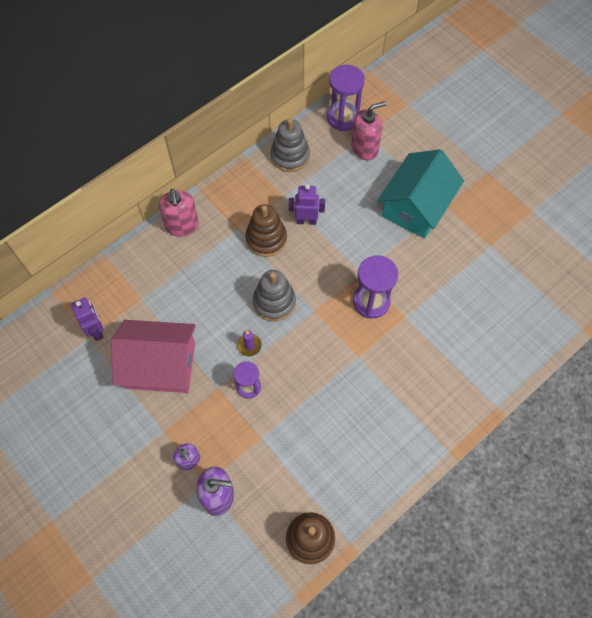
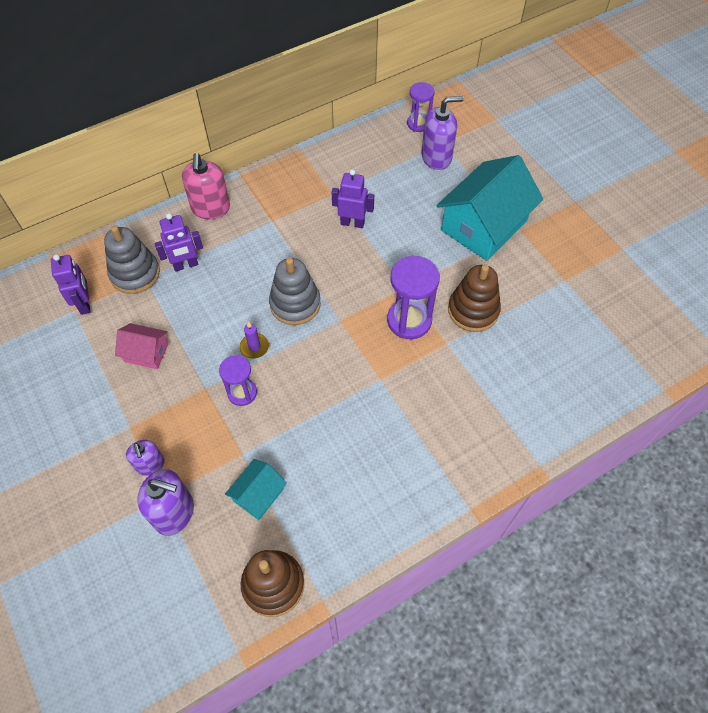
camera: 10 degrees right, 5 degrees down
pink house [111,320,196,393] -> pink house [115,323,169,369], size x0.48
brown stacking toy [245,204,287,257] -> brown stacking toy moved to [448,264,501,332]
grey stacking toy [271,118,310,172] -> grey stacking toy moved to [104,226,160,294]
purple hourglass [327,65,365,131] -> purple hourglass [407,82,434,132], size x0.63
pink soap dispenser [351,101,386,160] -> purple soap dispenser [421,96,464,170]
none -> purple robot [155,213,203,272]
none -> turquoise house [225,459,287,520]

